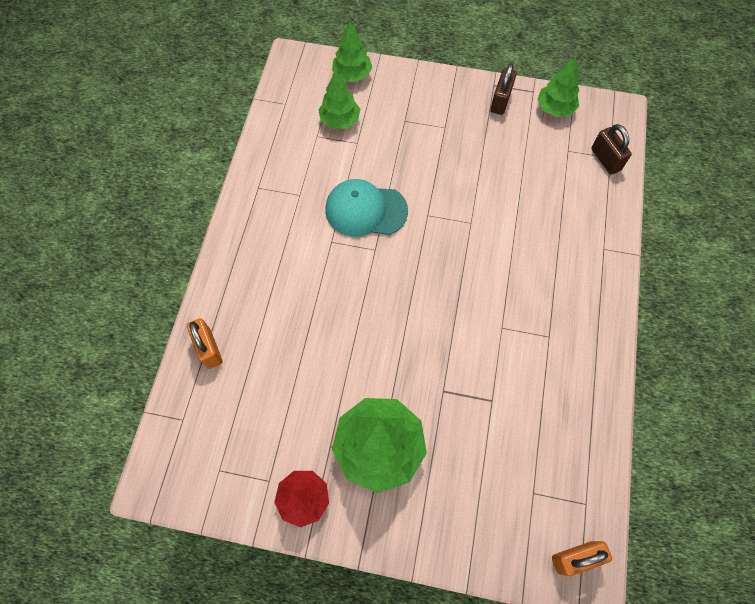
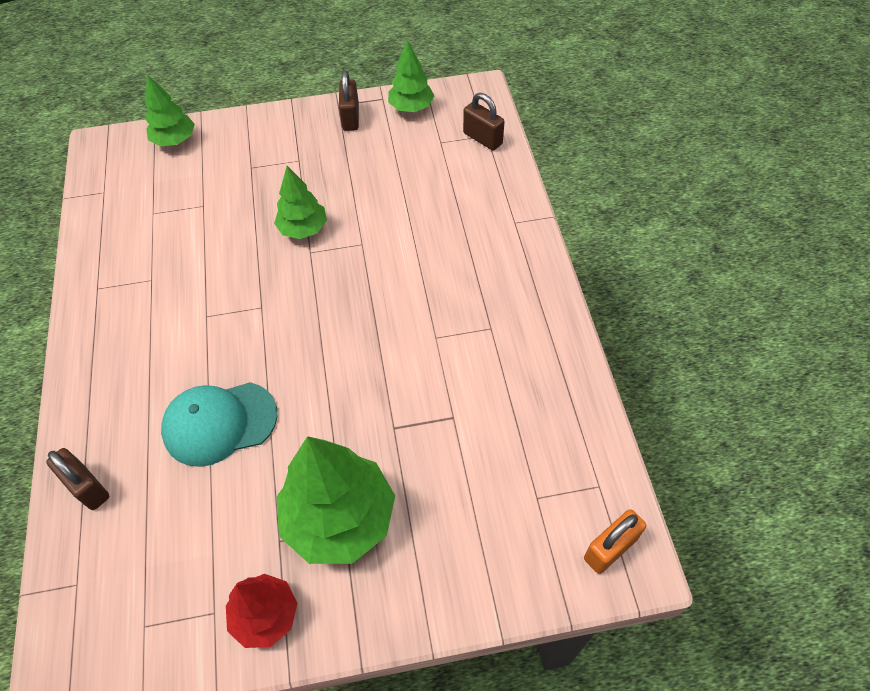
camera: 20 degrees left, 10 degrees down
orange padlock [187,318,222,369] -> brown padlock [46,448,109,510]
green tree [318,70,360,129] -> green tree moved to [274,166,327,239]
turquoise cap [326,179,408,237] -> turquoise cap moved to [161,382,277,467]

